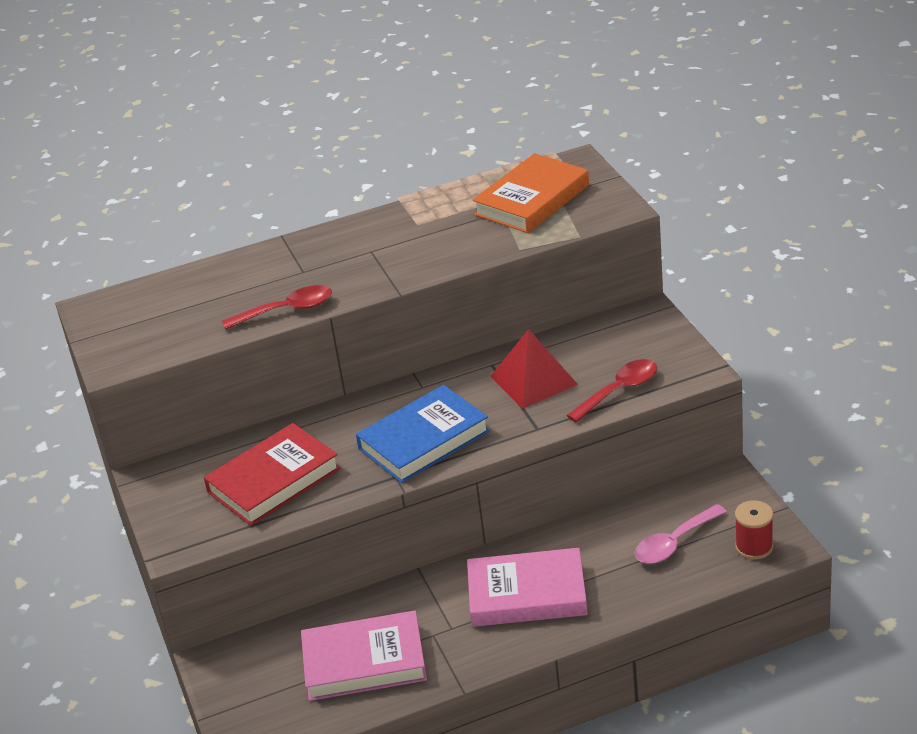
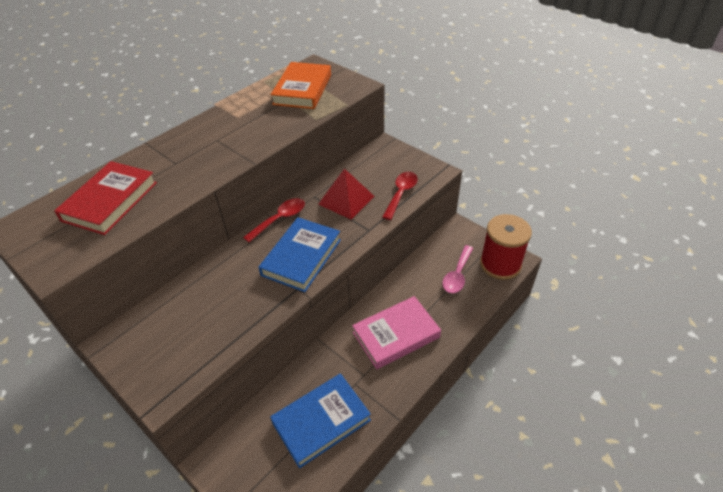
camera: 30 degrees left, 10 degrees up
red book [204,423,340,526] -> red book moved to [54,161,157,235]
red spoon [222,285,332,330] -> red spoon moved to [243,198,305,242]
pink book [301,611,427,701] -> blue book [270,373,371,468]
red spool [735,500,773,560] -> red spool [480,214,532,280], size x1.88

